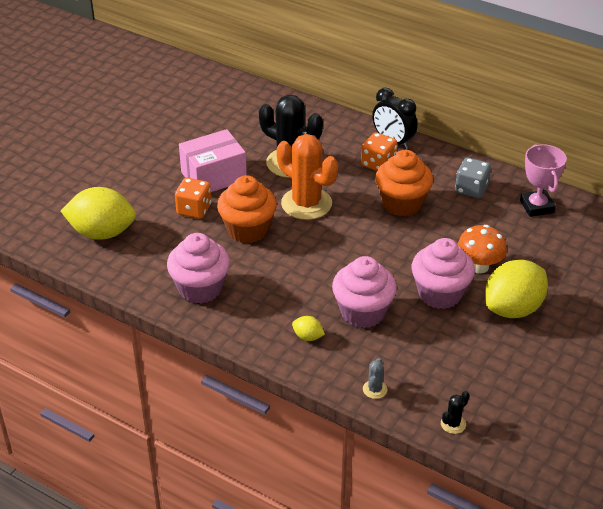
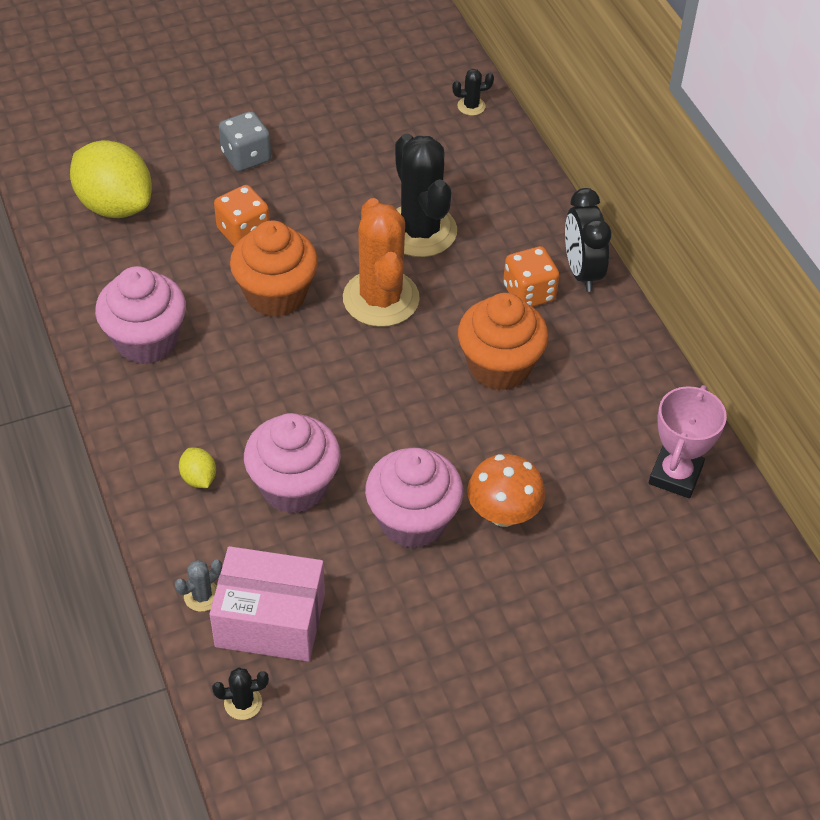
camera: 35 degrees right, 10 degrees up
pink box [179,129,247,192] -> pink box moved to [210,546,325,662]
grey dice [455,158,491,199] -> grey dice moved to [219,111,271,172]
yellow lemon [485,260,548,318] -> none
none -> black cactus [452,69,494,116]

